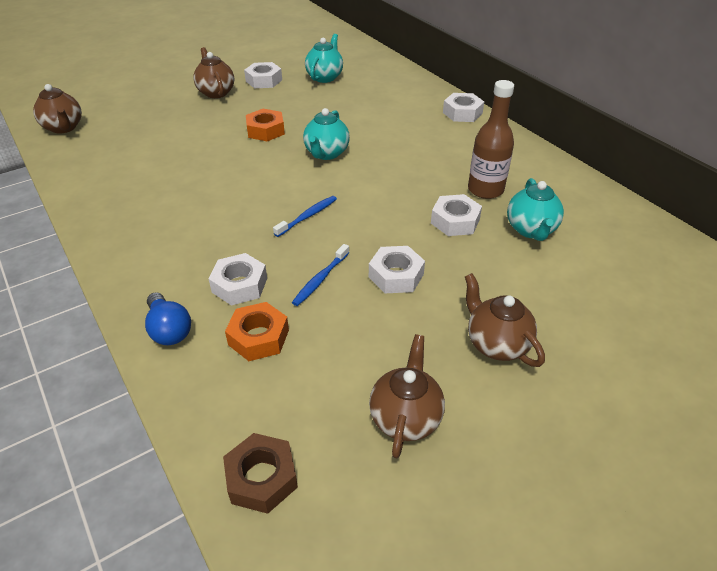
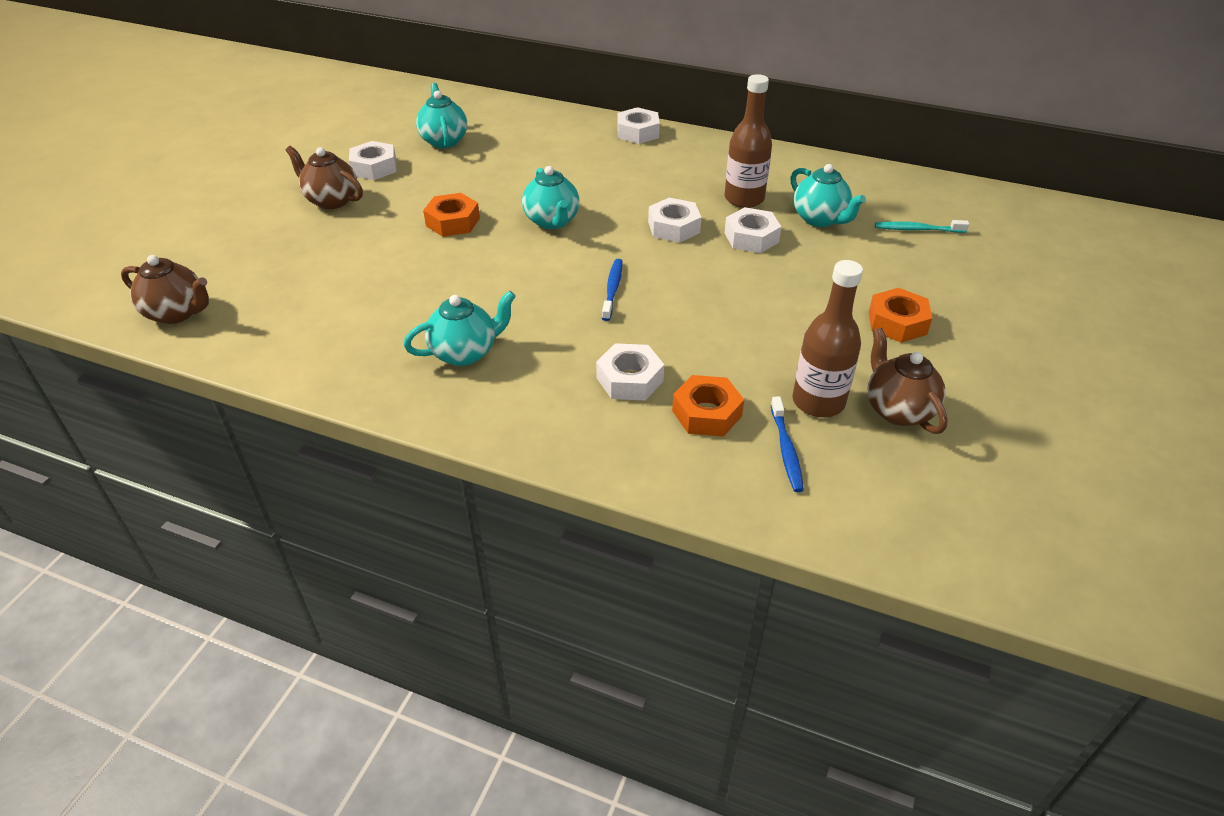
camera: 35 degrees left, 0 degrees up
blue light bulb [145,292,191,345] -> none
brown nut [223,433,298,514] -> none
blue toothbrush [292,244,349,306] -> blue toothbrush moved to [771,396,804,492]
white nut [369,246,425,293] -> white nut moved to [648,198,701,243]
brown teapot [465,273,545,367] -> orange nut [869,288,932,343]
none -> turquoise teapot [404,291,516,366]
none -> brown bottle [792,260,863,417]
none -> turquoise toothbrush [875,220,969,233]

